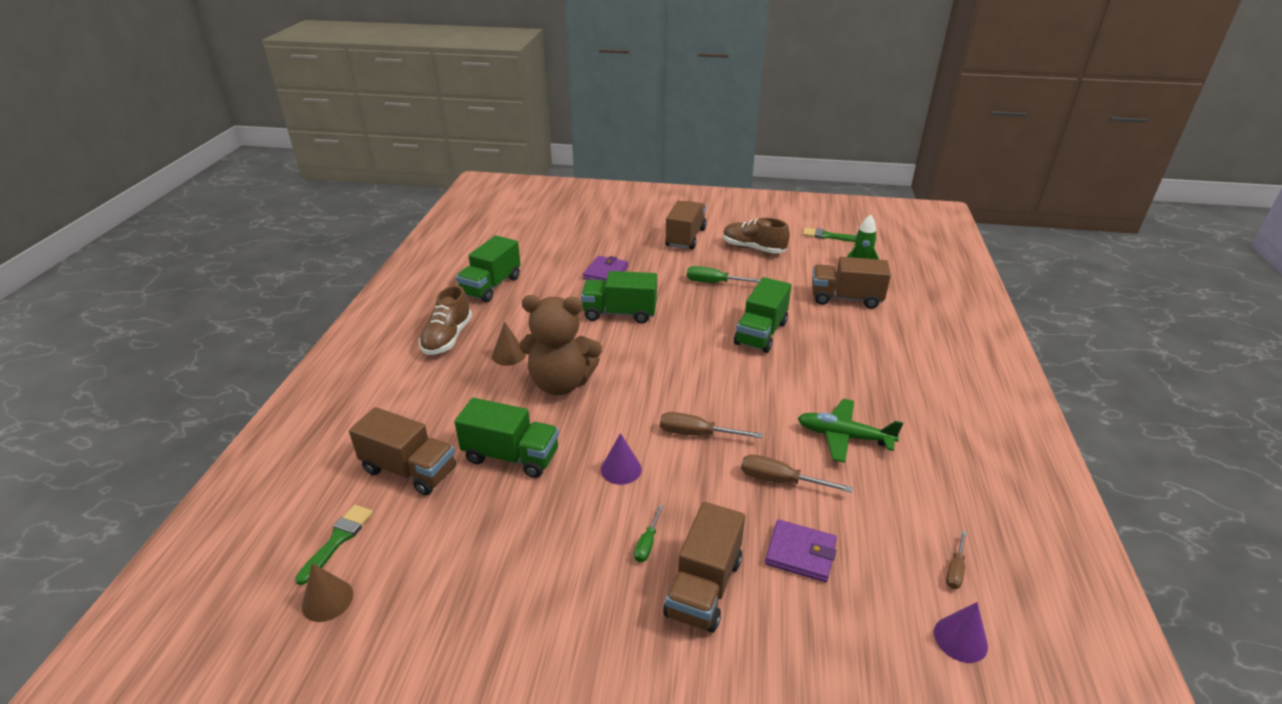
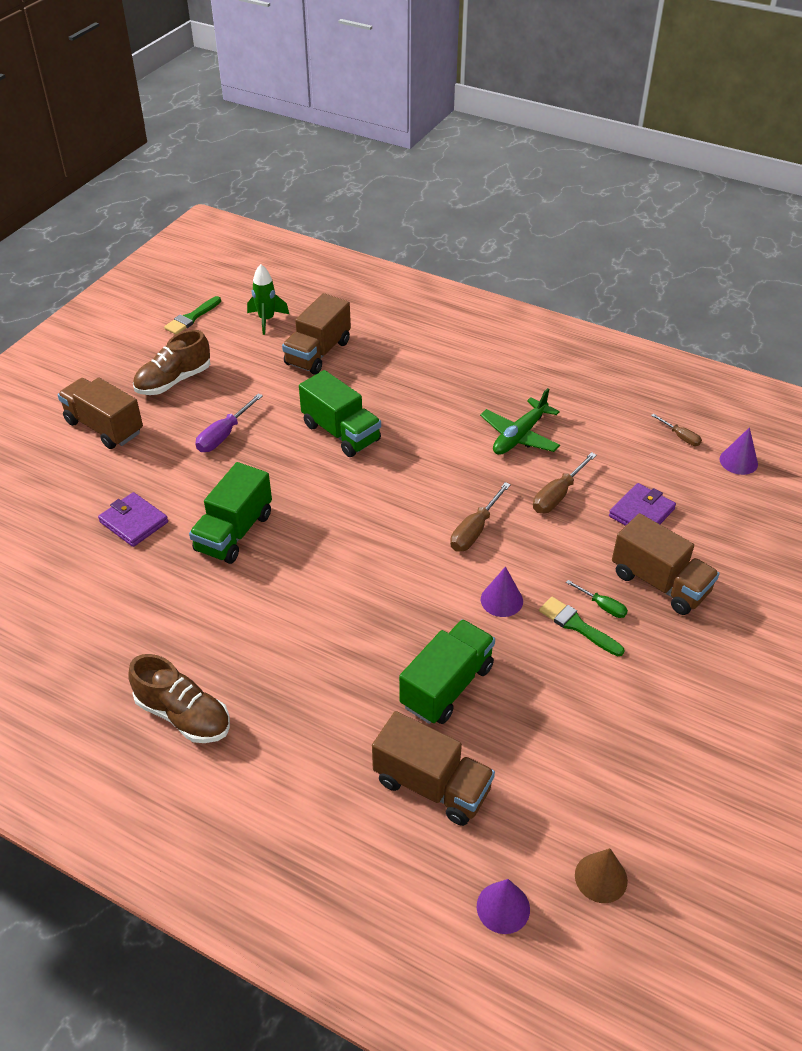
camera: 70 degrees left, 10 degrees up
green brush [295,505,373,585] -> green brush moved to [539,597,624,656]
brown truck [349,407,456,495] -> brown truck turned 75 degrees clockwise [372,711,495,826]
green truck [456,235,521,302] -> none
brown cone [492,321,526,366] -> none
brown teddy bear [520,295,602,395] -> none
green screwdriver [687,266,761,283] -> purple screwdriver [195,393,263,452]
none -> purple cone [477,879,530,934]

